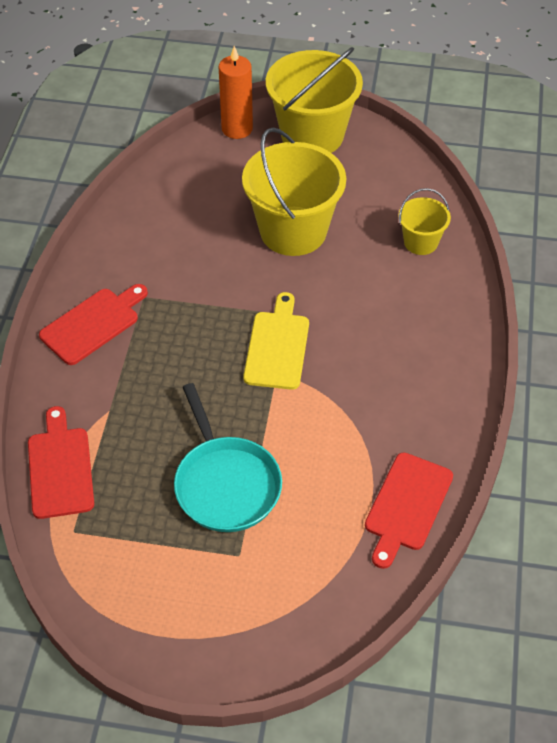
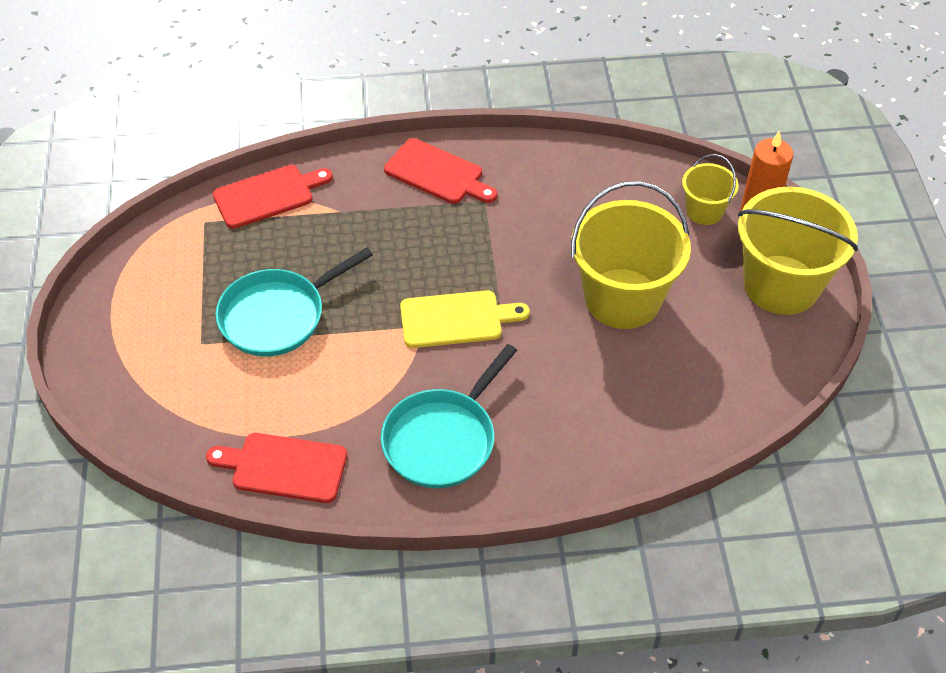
camera: 75 degrees right, 0 degrees up
yellow bucket [398,188,451,255] -> yellow bucket moved to [682,154,738,225]
none -> turquoise pan [381,344,517,488]

